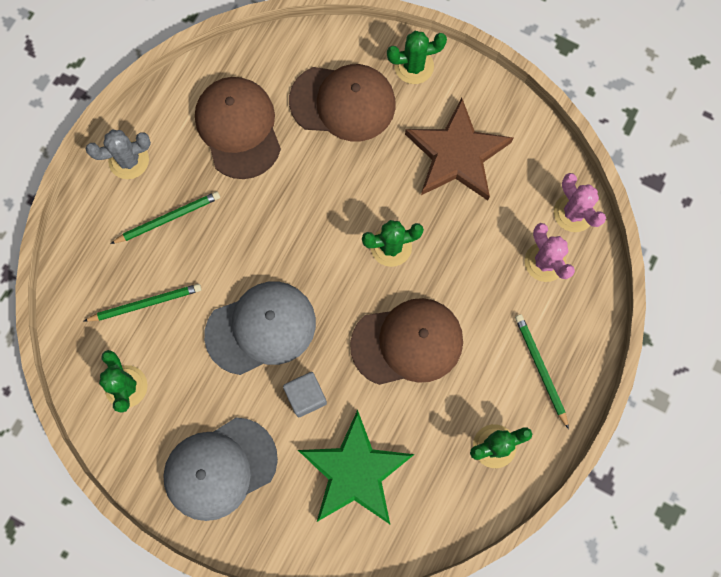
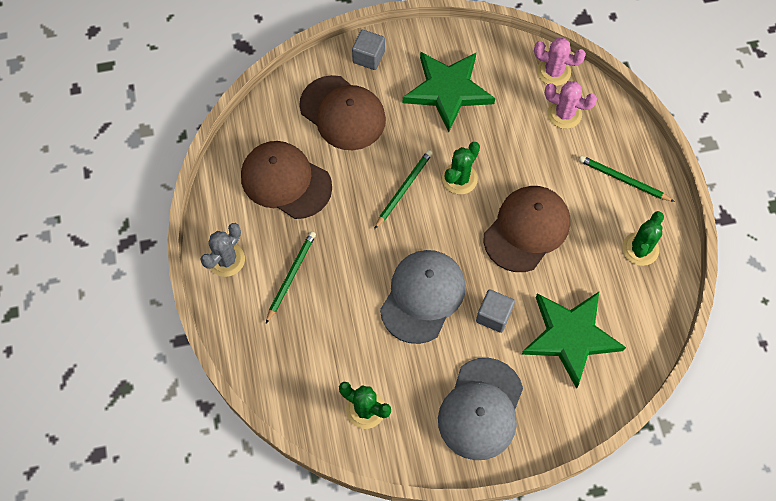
camera: 40 degrees left, 10 degrees down
green pencil [84,284,201,322] -> green pencil moved to [374,150,433,229]
brown cap [289,64,396,141] -> brown cap turned 75 degrees clockwise [299,75,386,150]
green cactus [387,31,447,84] -> grey cube [352,30,385,70]
brown star [405,98,513,200] -> green star [403,52,495,132]

